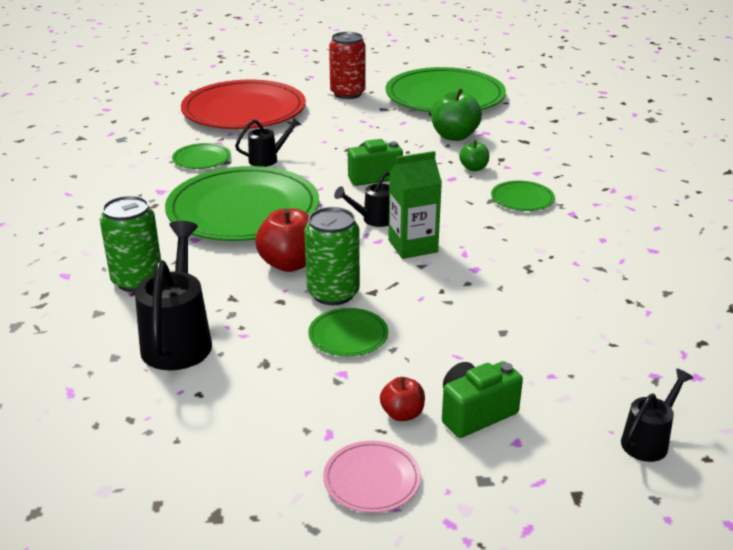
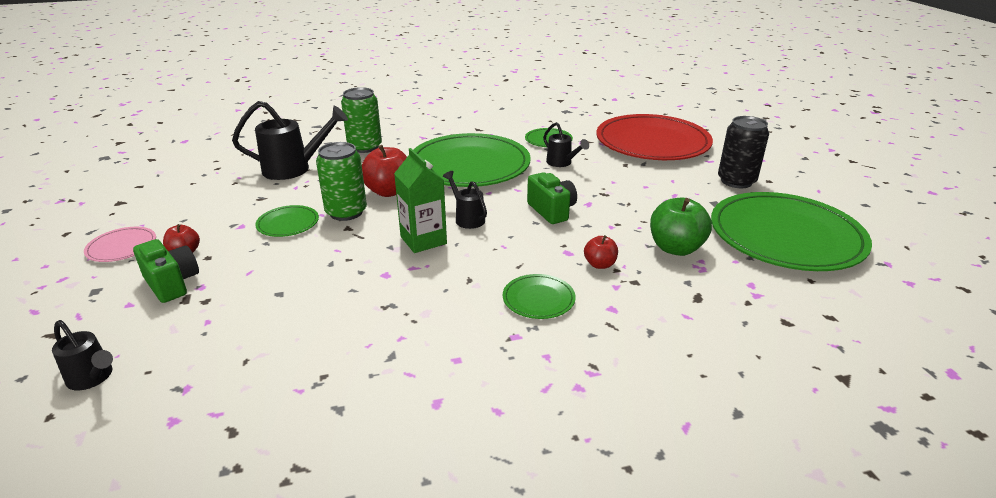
camera: 80 degrees right, 0 degrees up
red can [329,32,365,99] -> black can [718,116,769,188]
green apple [459,140,489,171] -> red apple [584,235,618,269]

